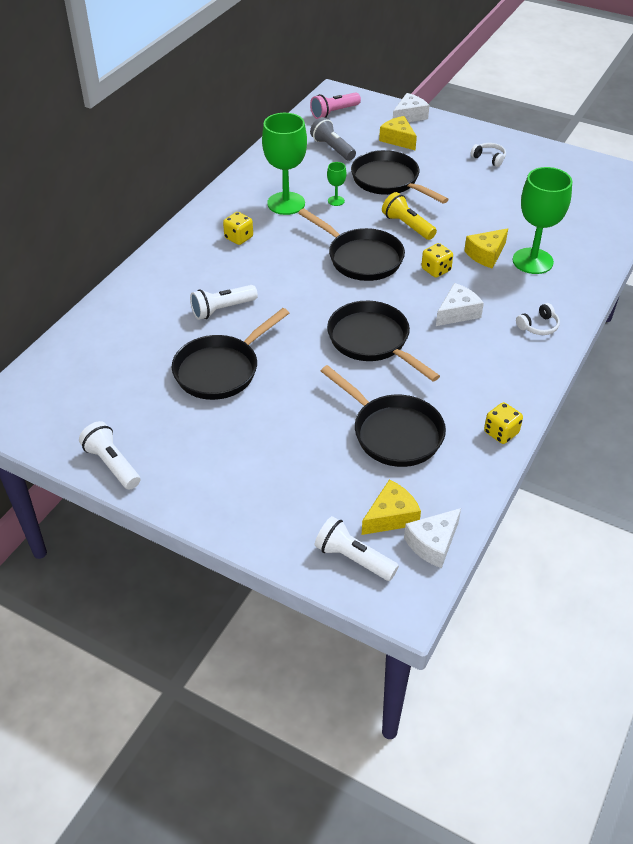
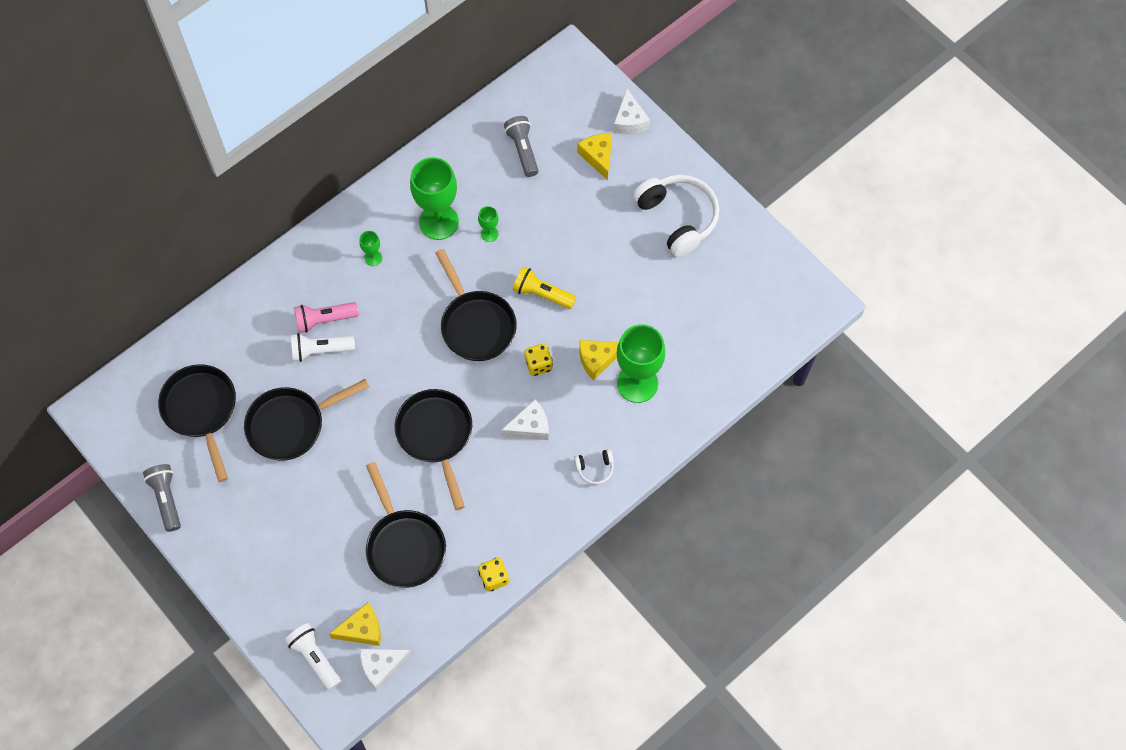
camera: 20 degrees right, 20 degrees up
white flashlight [79,421,140,490] -> grey flashlight [143,464,181,532]
yellow dice [223,212,253,245] -> green goblet [359,231,382,266]
pink flashlight [310,92,361,119] -> pink flashlight moved to [294,302,359,333]
black pan [351,150,449,204] -> black pan moved to [158,364,236,482]
yellow flashlight [382,192,437,240] -> yellow flashlight turned 45 degrees counterclockwise [513,266,576,309]
white cheese [393,93,429,122] -> white cheese turned 105 degrees clockwise [613,89,650,134]
white headphones [471,143,506,167] -> white headphones [633,174,719,257], size x2.26

